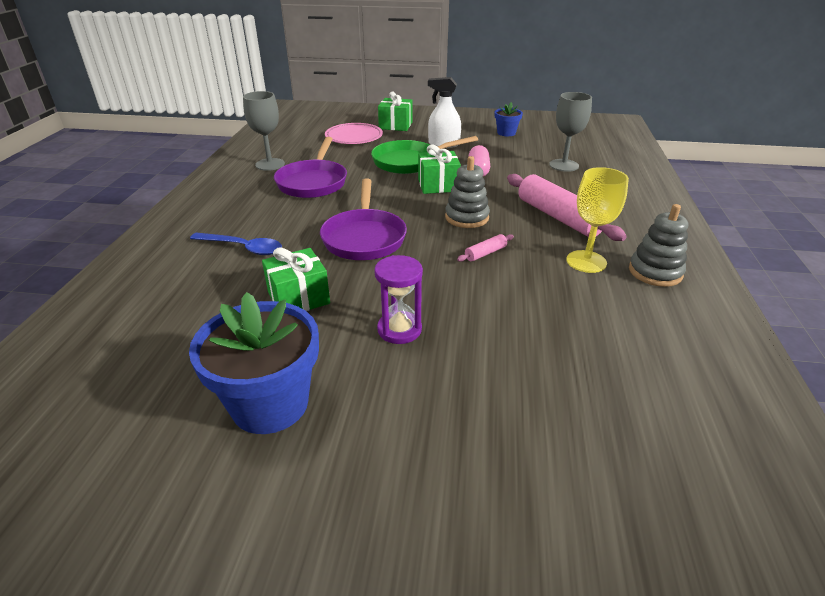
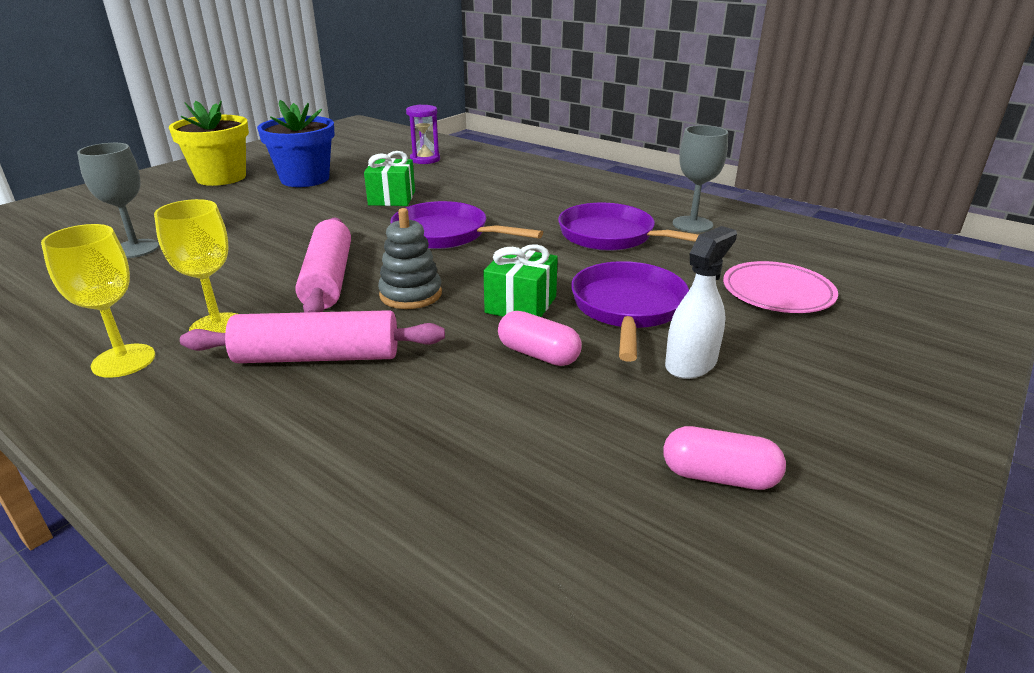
camera: 120 degrees right, 5 degrees down
blue spoon [190,232,282,255] -> none
green pan [371,136,478,174] -> purple pan [571,261,689,362]
purple hourglass [374,255,423,344] -> purple hourglass moved to [406,105,440,164]
green gift [378,92,412,131] -> none
pink rolling pin [457,234,514,262] -> pink rolling pin [295,217,351,312], size x2.30
blue flower pot [495,102,523,136] -> pink capsule [663,426,786,490]
grey goblet [549,92,592,172] -> grey goblet moved to [77,143,159,258]
grey stacking toy [629,204,688,287] -> yellow goblet [41,224,155,378]
none -> yellow flower pot [169,101,249,186]

